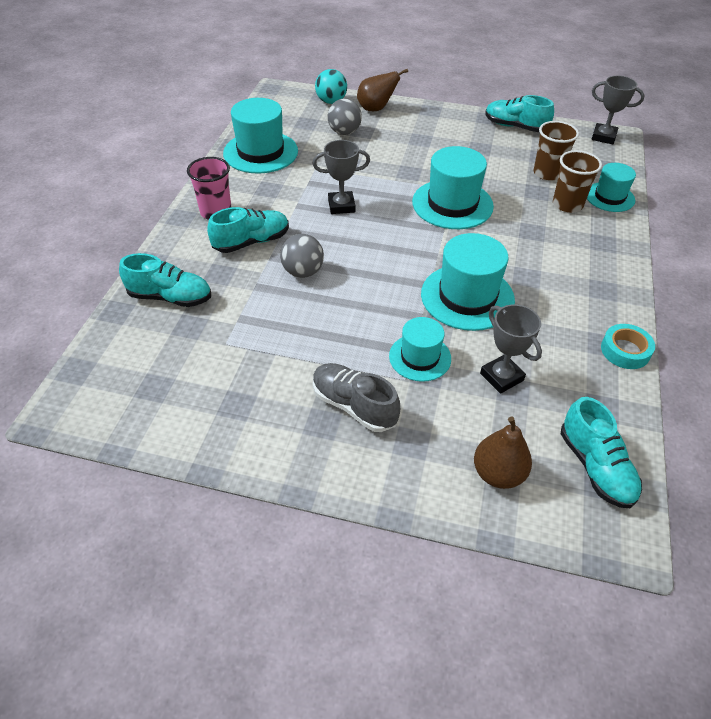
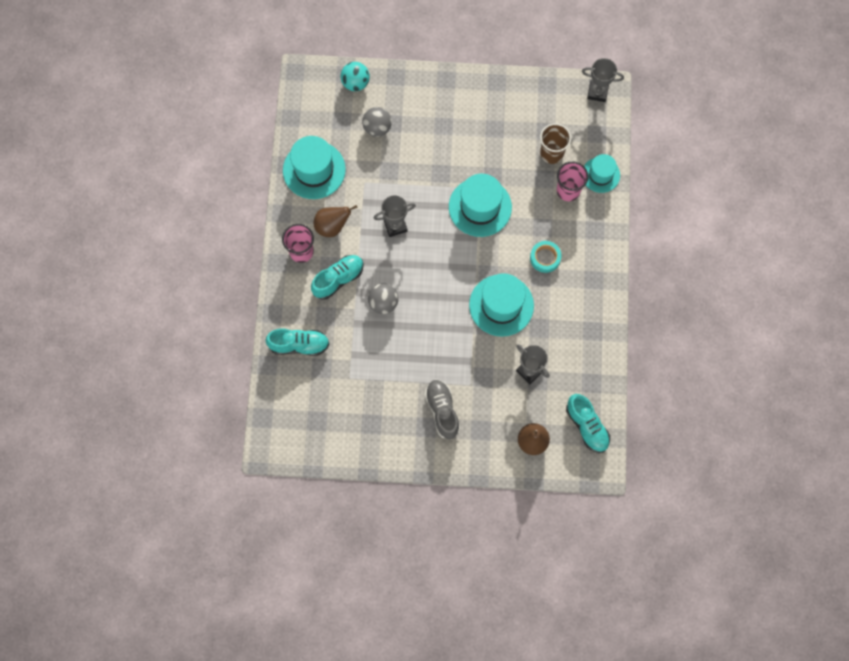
camera: 10 degrees left, 25 degrees up
grey shoe [313,363,400,432] -> grey shoe turned 45 degrees clockwise [425,379,460,439]
brown pear [357,69,408,111] -> brown pear moved to [313,205,358,237]
turquoise hat [389,317,451,382] -> none
turquoise shoe [485,95,554,132] -> none
brown cup [553,150,602,213] -> pink cup [557,161,589,201]
turquoise tape [601,324,655,369] -> turquoise tape moved to [530,241,561,273]

